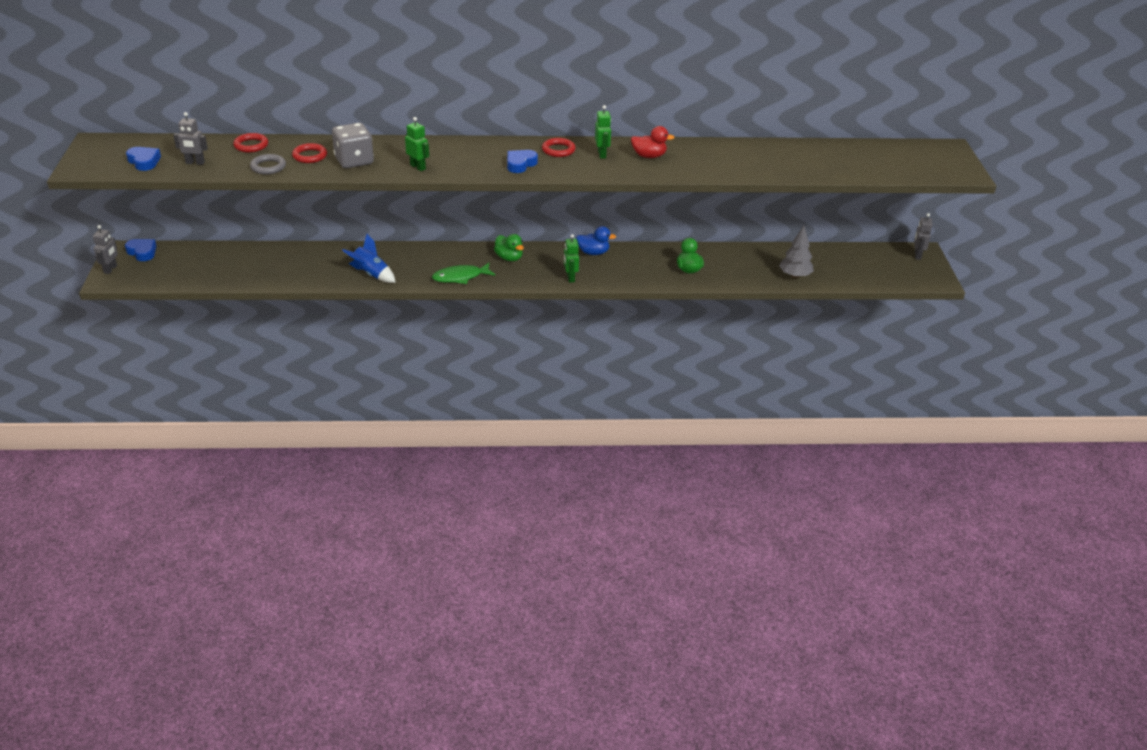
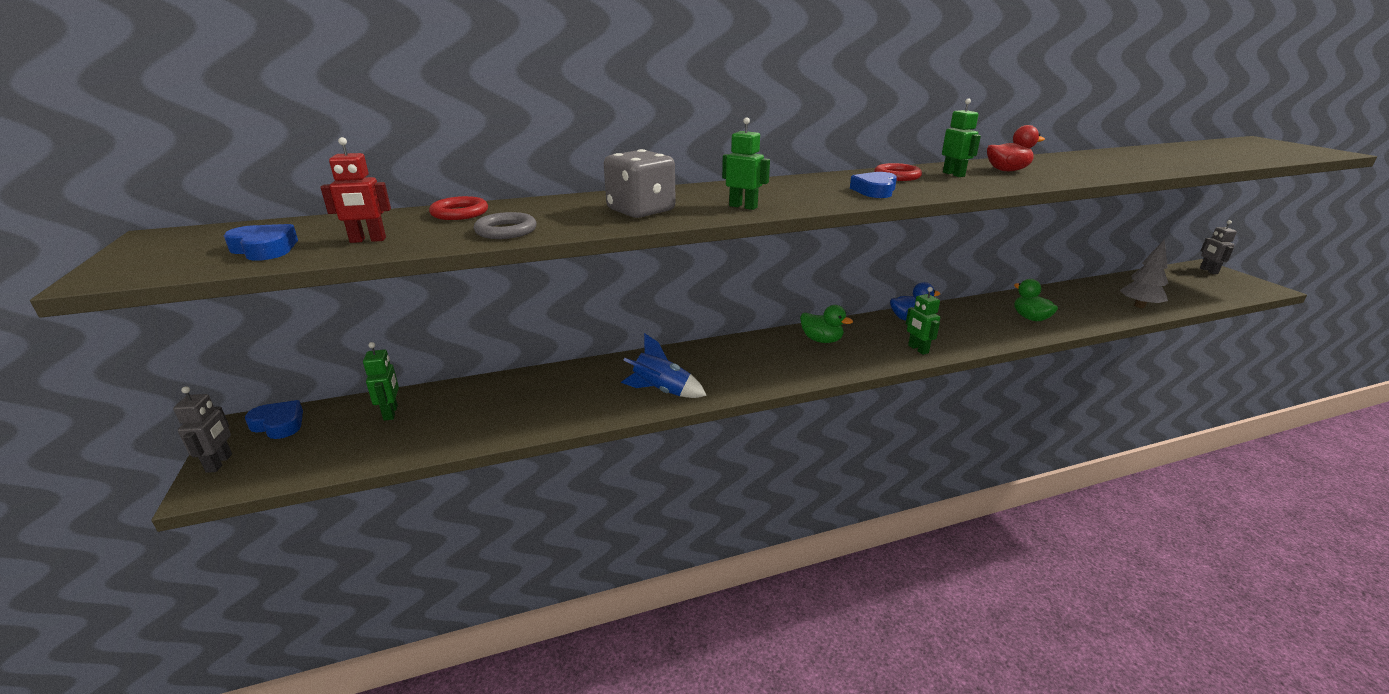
camera: 15 degrees left, 10 degrees down
grey robot [173,112,208,165] -> red robot [320,137,391,243]
red ring [292,143,327,163] -> none
green fish [432,263,495,284] -> none
none -> green robot [363,342,399,421]

